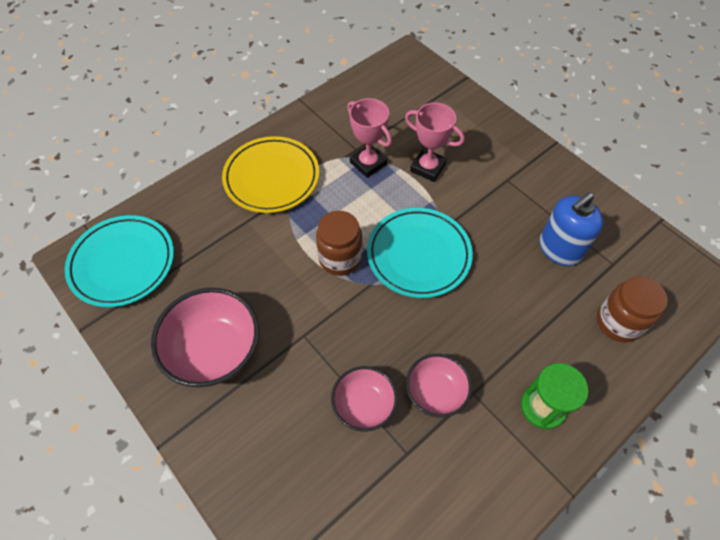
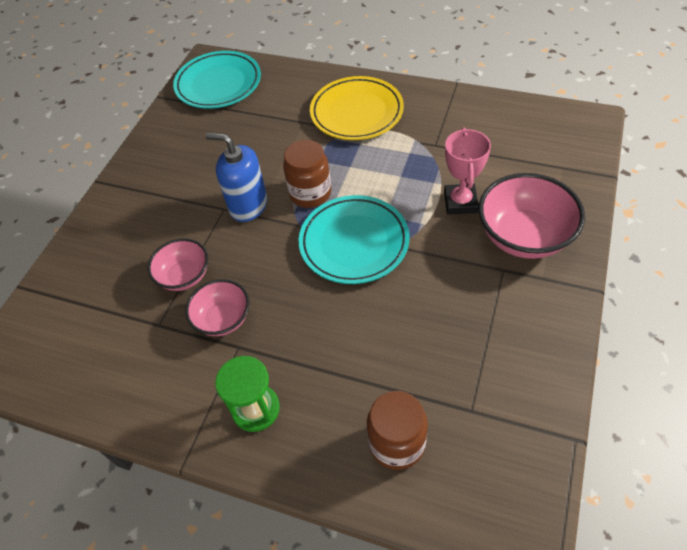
camera: 65 degrees right, 5 degrees down
pink bowl [151,288,259,387] -> pink bowl moved to [478,173,585,259]
pink trophy [347,98,392,178] -> none
blue soap dispenser [539,192,603,266] -> blue soap dispenser moved to [205,133,267,222]

